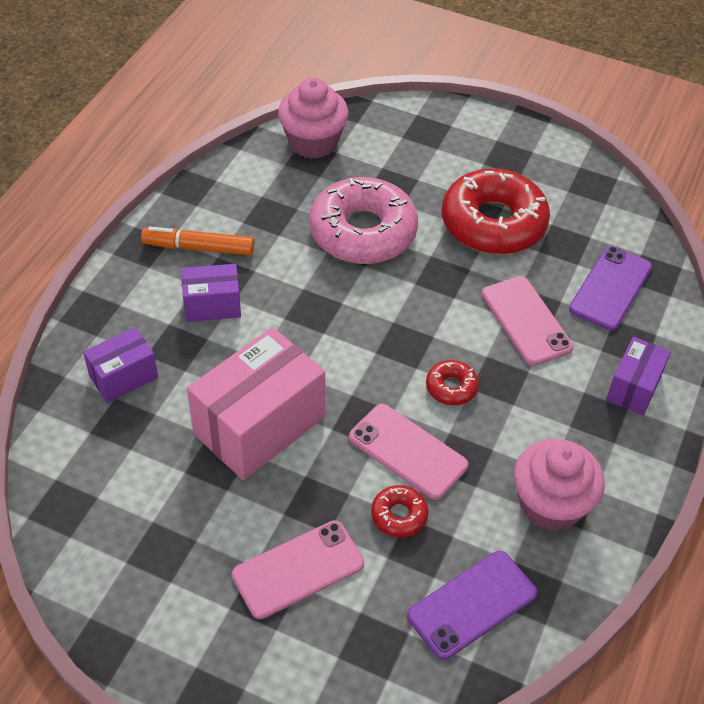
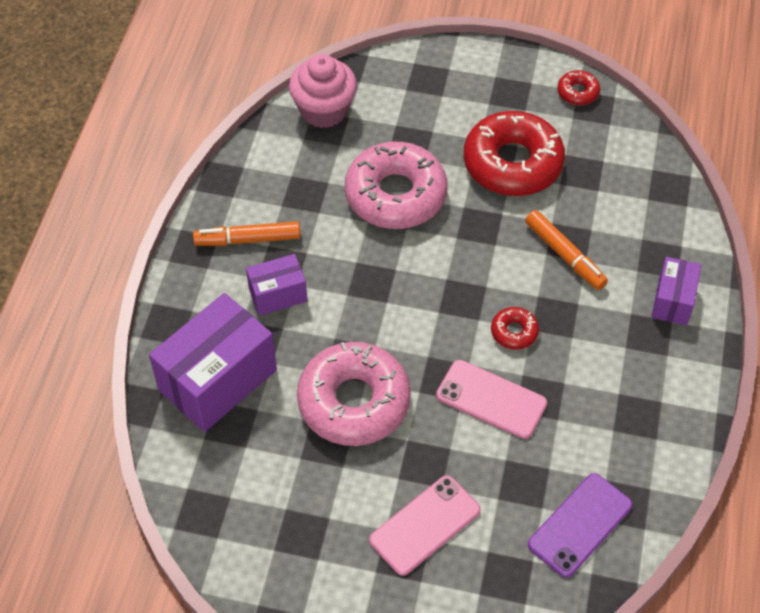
camera: 10 degrees left, 5 degrees up
purple box [83,327,158,403] -> purple box [149,293,277,432], size x1.86
pink box [187,327,325,480] -> pink donut [297,342,411,446]
red donut [371,485,429,538] -> red donut moved to [557,70,600,105]
pink phone [482,276,574,366] -> orange marker [525,210,608,290]
pink cupcake [514,439,605,531] -> none
purple phone [569,246,652,330] -> none

